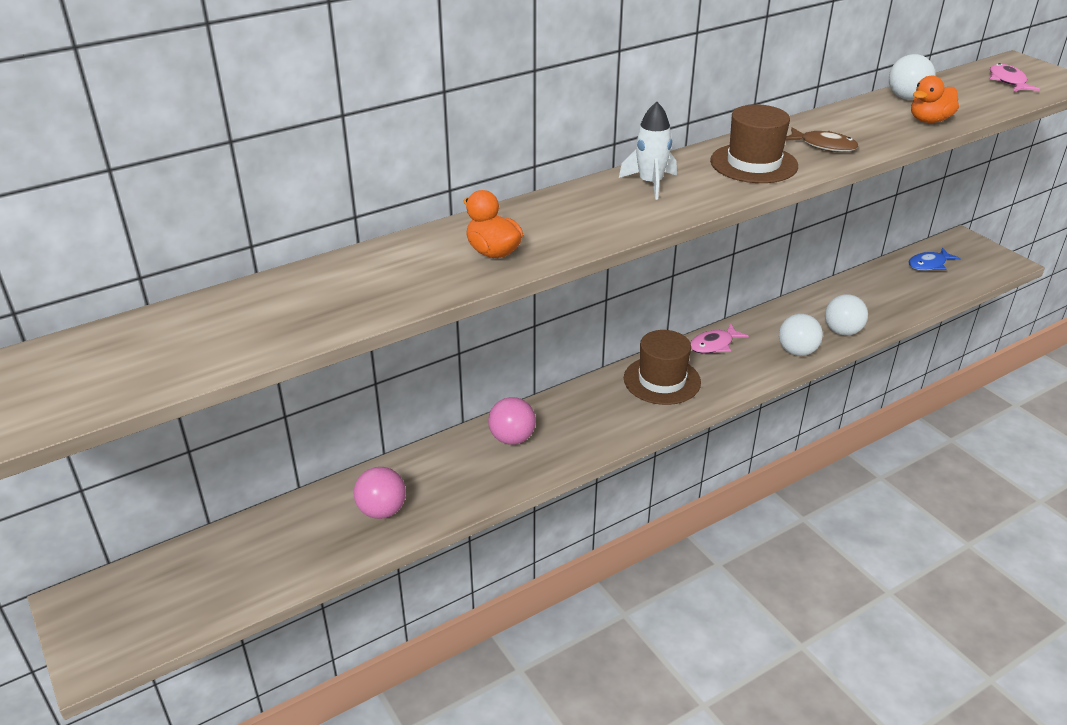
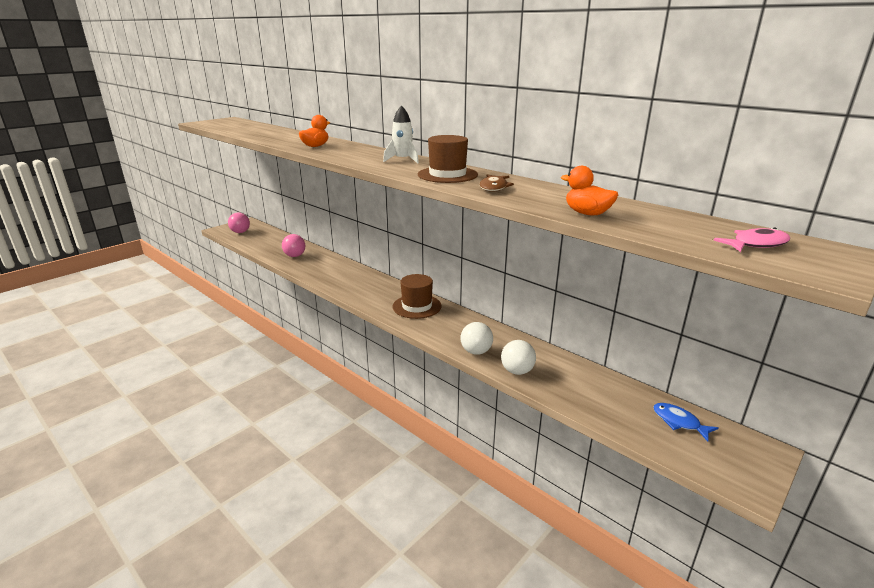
camera: 75 degrees right, 10 degrees down
pink ball [488,397,536,445] -> pink ball moved to [228,212,250,233]
pink fish [691,323,749,354] -> none
white ball [889,54,935,100] -> none

